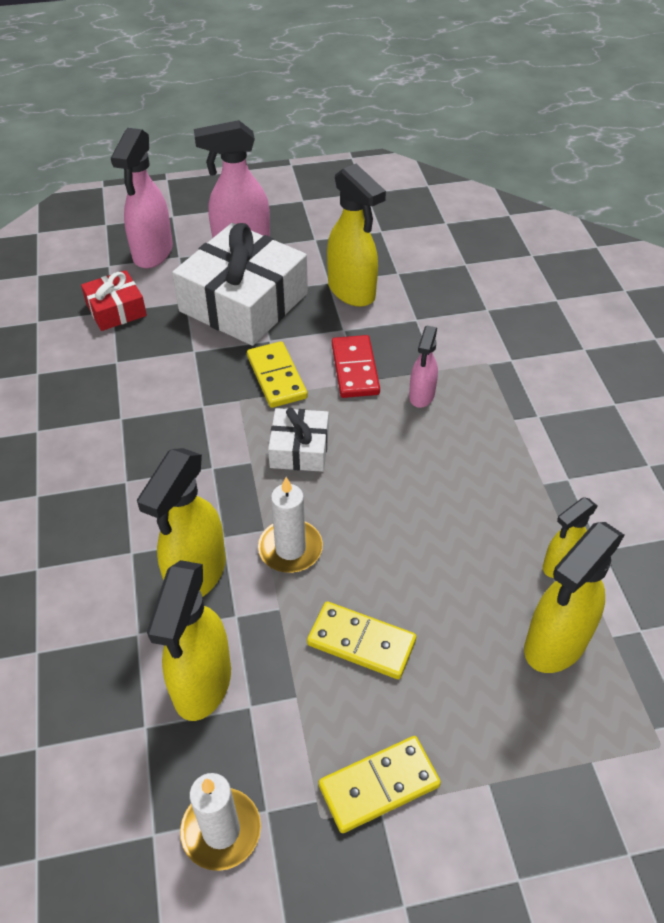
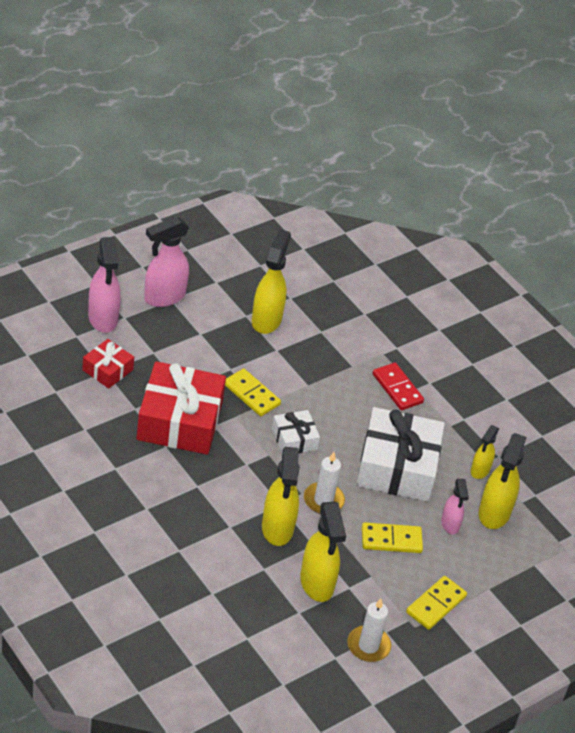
camera: 30 degrees left, 5 degrees down
white gift [172,223,308,346] -> white gift moved to [356,407,445,502]
yellow spray bottle [327,164,386,307] -> yellow spray bottle turned 105 degrees counterclockwise [252,229,291,334]
red domino [332,335,380,398] -> red domino moved to [373,363,424,410]
pink spray bottle [409,326,438,408] -> pink spray bottle moved to [441,479,469,534]
none -> red gift [136,361,226,455]

